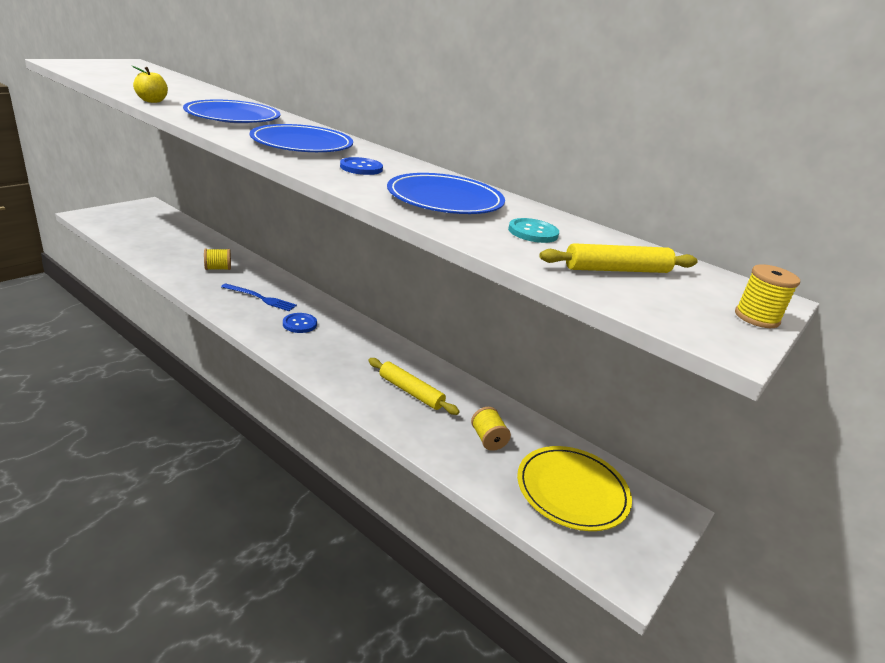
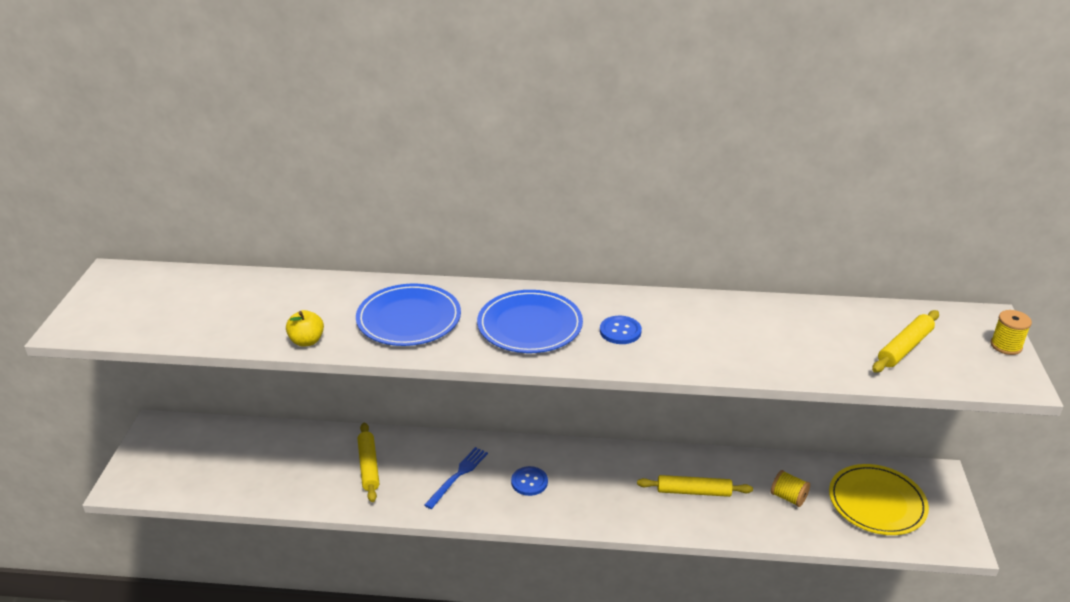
camera: 30 degrees left, 5 degrees up
yellow spool [204,249,231,270] -> yellow rolling pin [358,423,379,502]
blue fork [221,283,297,311] -> blue fork turned 45 degrees counterclockwise [424,447,488,509]
blue plate [387,173,505,214] -> none
turquoise button [508,218,559,243] -> none

